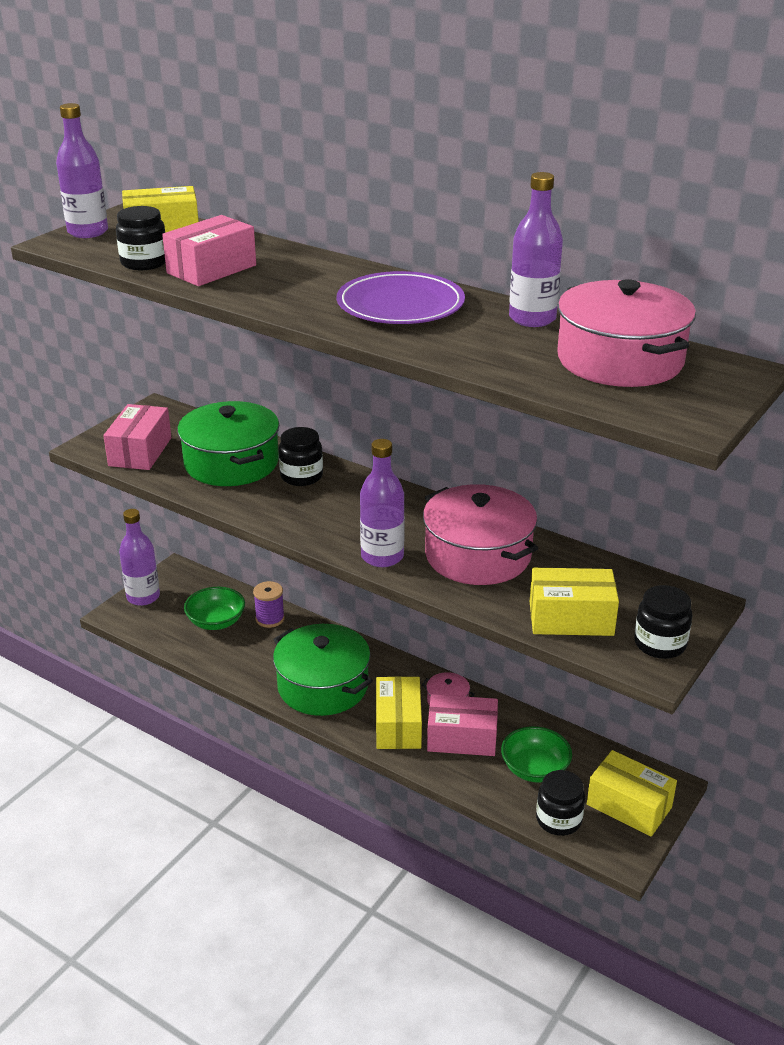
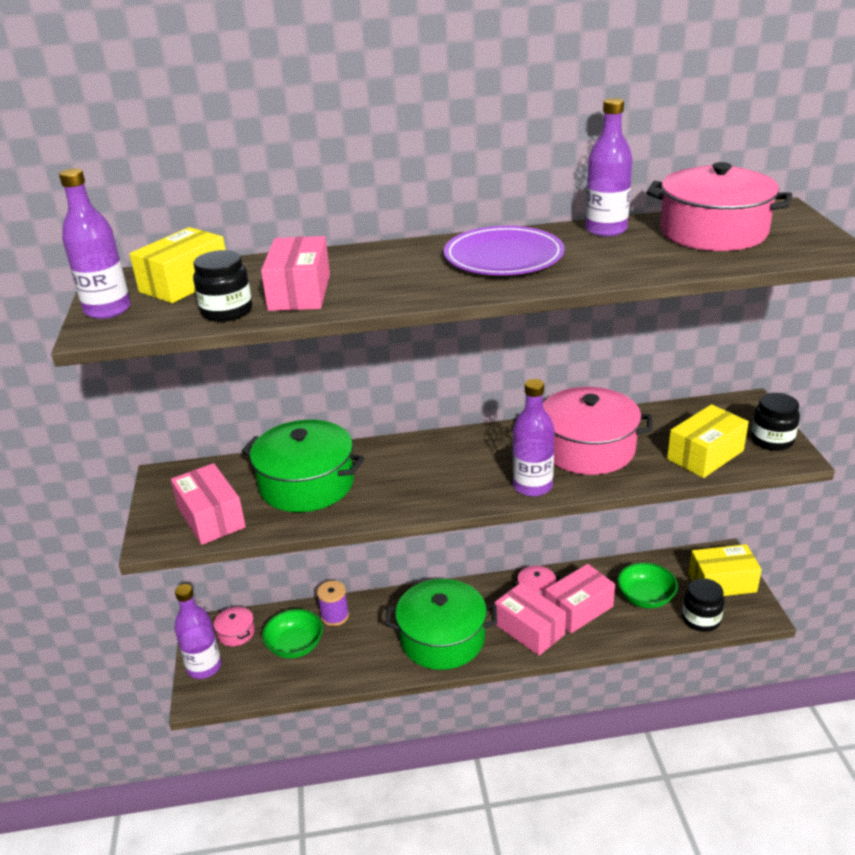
camera: 40 degrees left, 0 degrees up
black jar [279,427,323,486] -> none
yellow box [376,676,422,749] -> pink box [495,582,566,656]
none -> pink pot [214,607,255,646]

